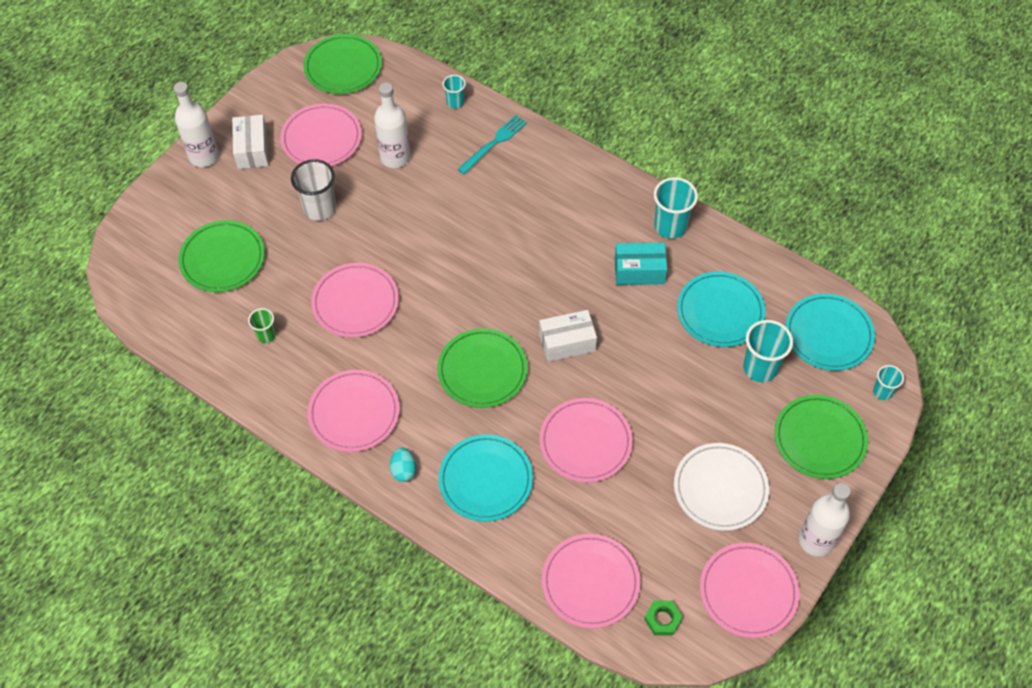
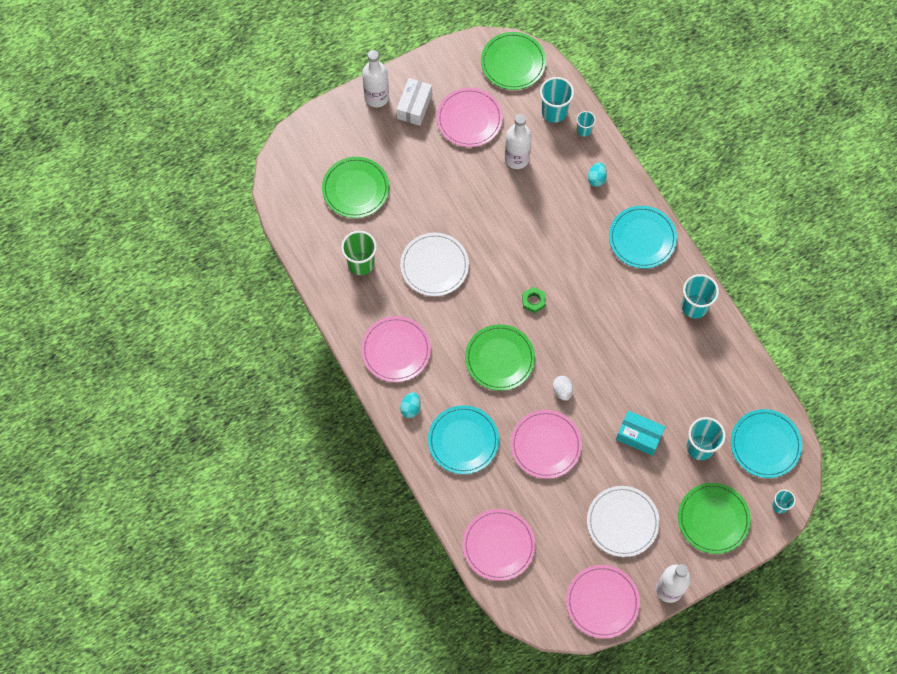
camera: 25 degrees right, 10 degrees up
green cup [248,308,276,343] -> green cup [341,231,377,275], size x1.76
white cup [291,159,336,221] -> none
pink plate [311,263,399,338] -> white plate [400,232,469,296]
turquoise fork [458,115,527,174] -> turquoise egg [588,162,607,187]
white box [539,310,597,362] -> none
turquoise box [615,243,667,285] -> turquoise box moved to [616,411,665,456]
green nut [644,600,683,636] -> green nut moved to [522,287,546,313]
turquoise plate [677,272,766,347] -> turquoise plate moved to [609,206,677,269]
none -> turquoise cup [540,77,574,123]
none -> white egg [553,376,573,401]

